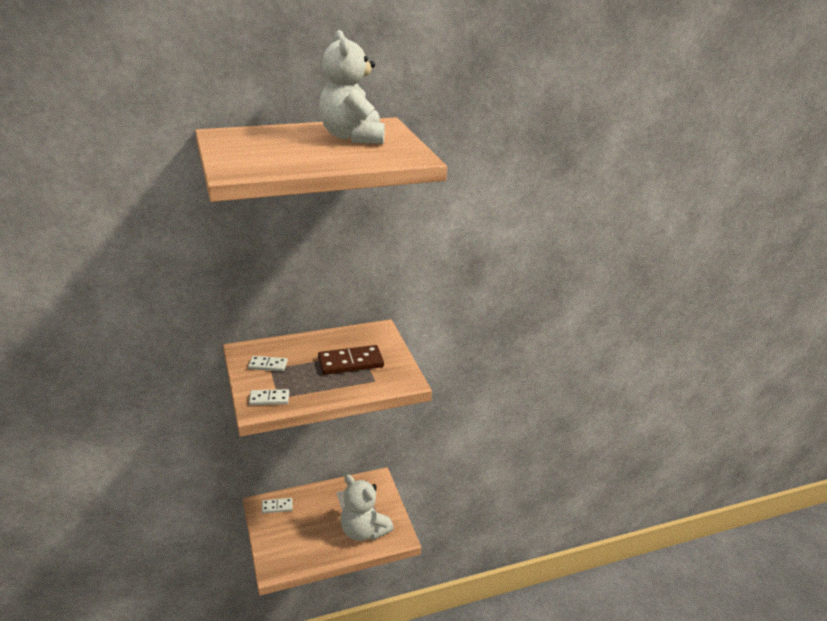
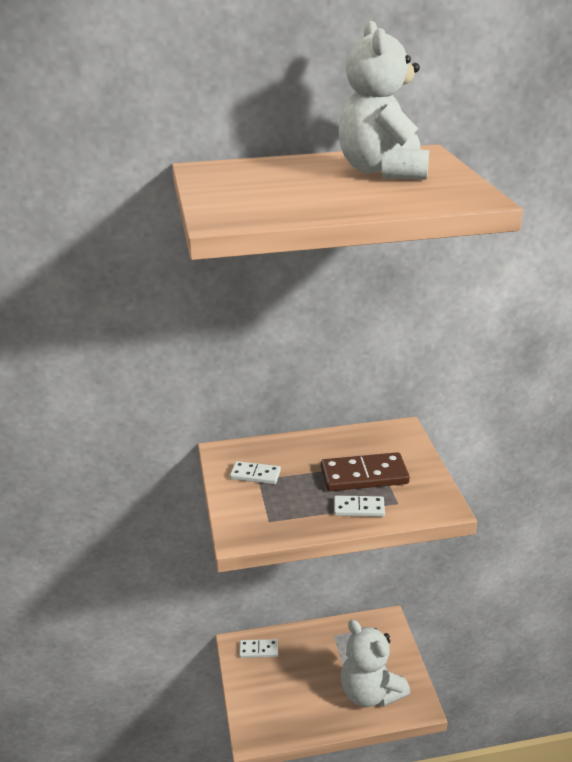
camera: 10 degrees right, 0 degrees up
white domino [249,389,289,405] -> white domino moved to [334,495,385,517]

